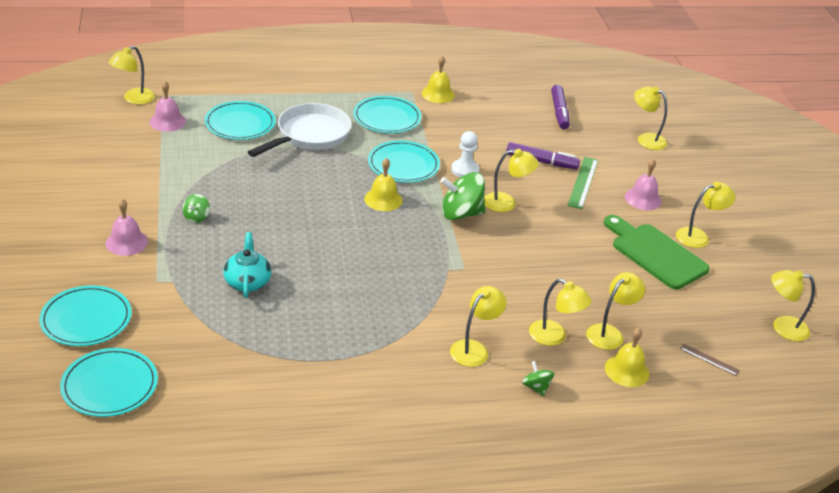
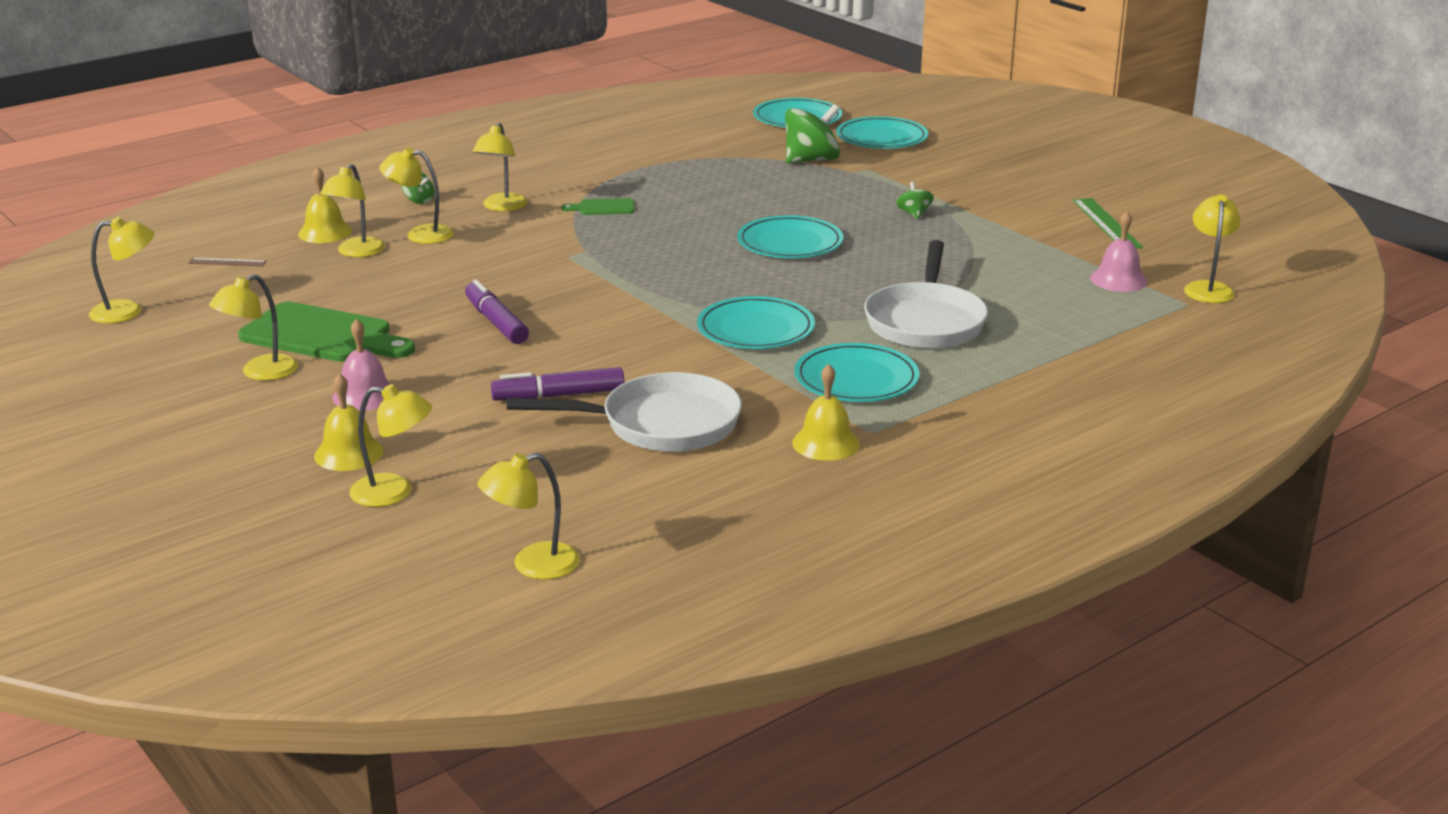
camera: 155 degrees right, 10 degrees down
pink bell [106,199,148,256] -> none
turquoise plate [205,101,276,140] -> turquoise plate moved to [737,215,843,258]
turquoise teapot [223,232,271,298] -> none
yellow bell [364,158,403,211] -> yellow bell moved to [314,373,384,471]
green spinning top [440,172,485,220] -> green spinning top moved to [785,104,840,164]
white pawn [451,131,480,177] -> none
yellow lamp [484,149,539,212] -> yellow lamp moved to [478,453,580,580]
purple marker [551,85,570,129] -> purple marker moved to [465,280,529,344]
green ruler [568,157,598,209] -> green ruler moved to [1073,198,1143,249]
none -> white pan [507,372,742,452]
none -> green cutting board [561,198,635,215]

